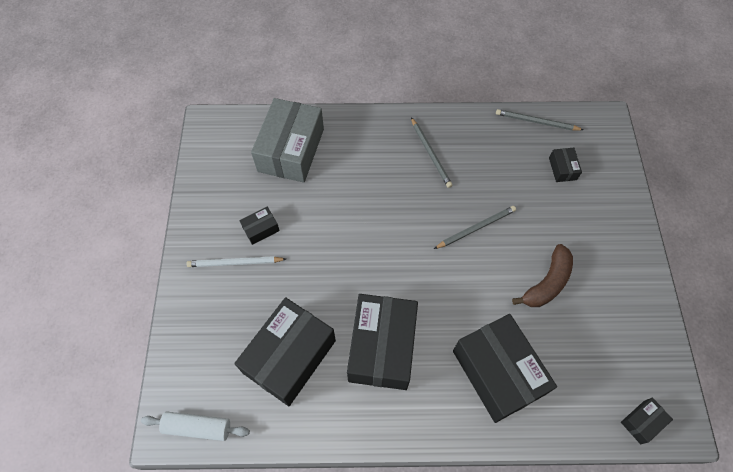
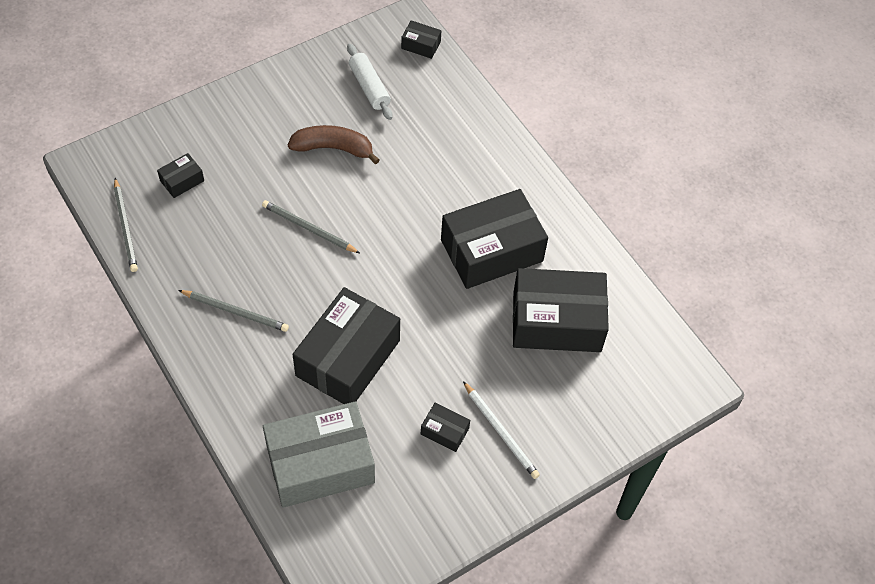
camera: 125 degrees left, 5 degrees down
white rolling pin [141,411,250,441] -> white rolling pin moved to [347,44,393,120]
grey pencil [411,117,453,188] -> grey pencil turned 75 degrees clockwise [178,290,289,332]
black box [453,314,557,423] -> black box moved to [292,287,400,404]

